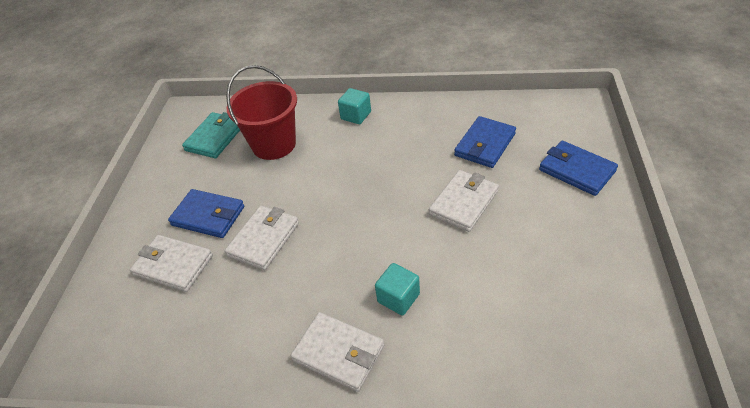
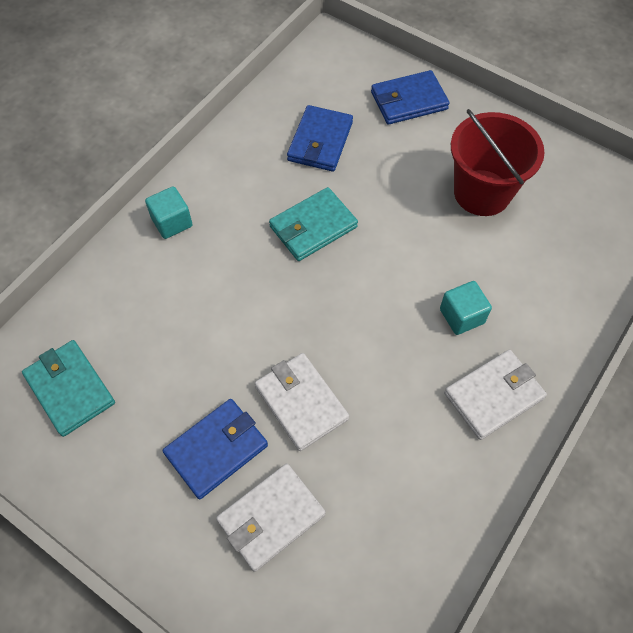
camera: 65 degrees left, 15 degrees up
red bucket [226,65,297,160] -> red bucket moved to [451,109,545,216]
white wallet [429,170,499,232] -> none
blue wallet [454,116,516,168] -> blue wallet turned 45 degrees clockwise [287,105,353,172]
none -> turquoise wallet [269,187,358,261]

